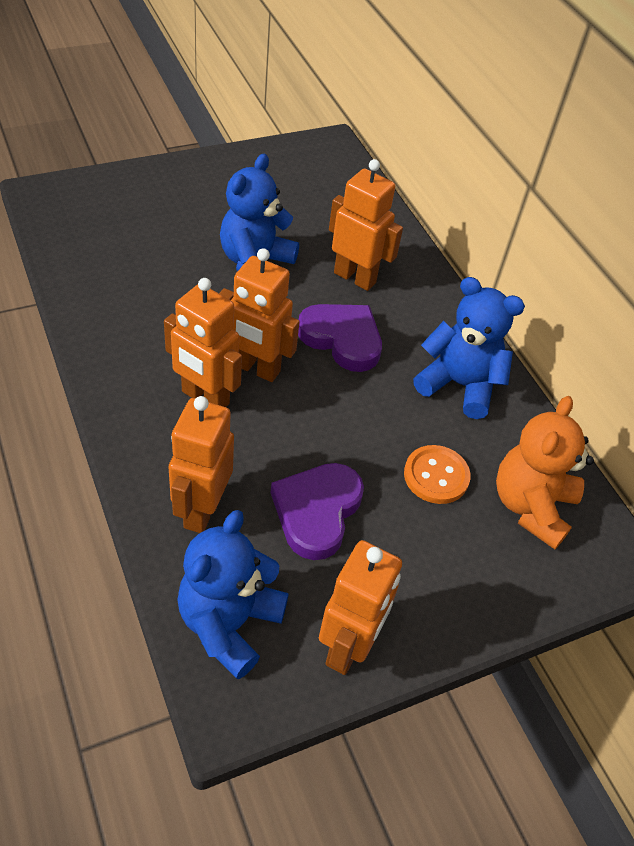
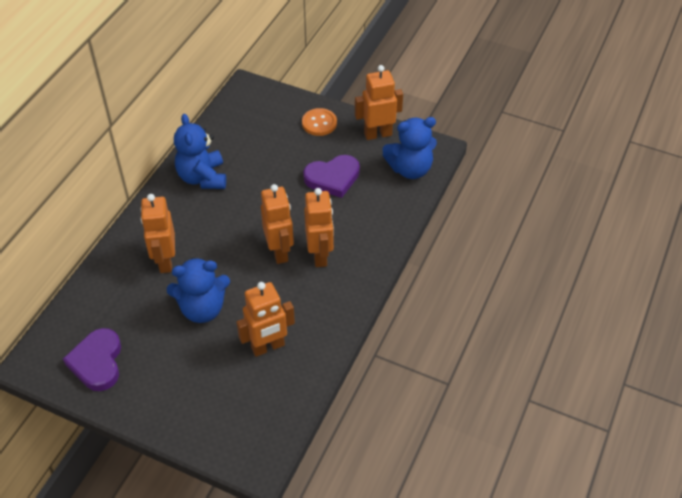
camera: 125 degrees left, 0 degrees up
orange robot [169,396,234,533] -> orange robot moved to [237,282,295,357]
purple heart [298,304,382,372] -> purple heart moved to [63,328,121,391]
orange button [404,445,471,504] -> orange button moved to [302,108,337,136]
orange teddy bear [496,396,594,549] -> none

